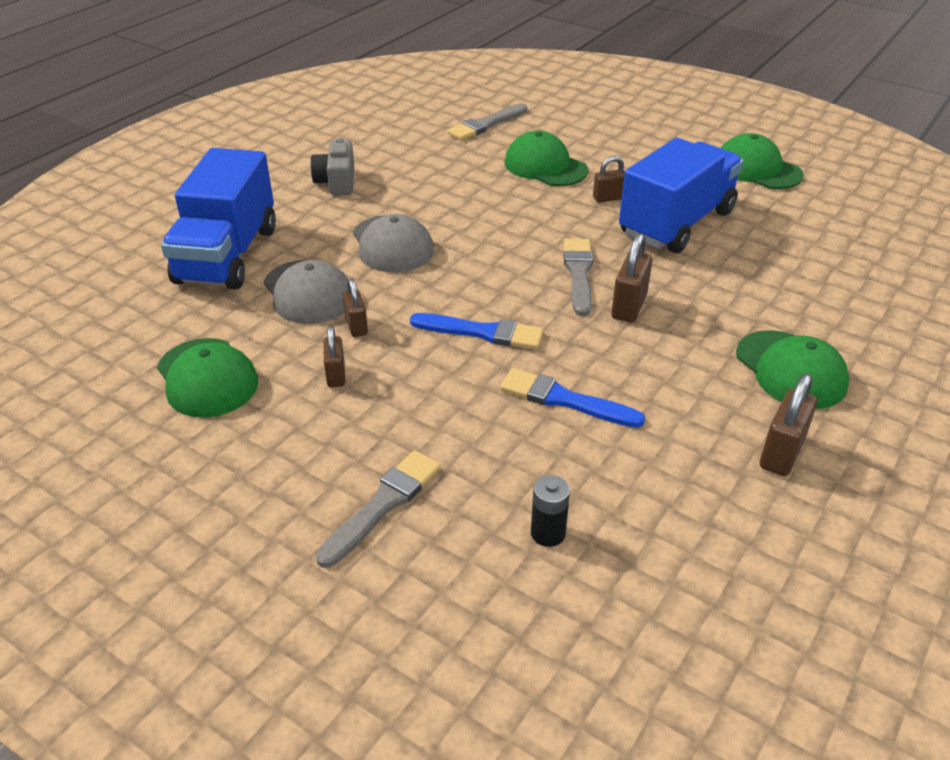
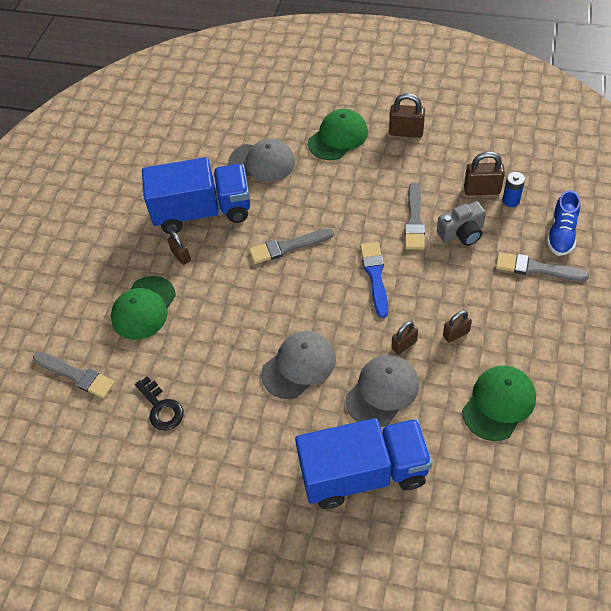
camera: 105 degrees left, 15 degrees up
grey camera [310,138,354,195] -> grey camera moved to [437,201,486,246]
blue brush [500,368,645,428] -> grey brush [405,182,425,250]
black battery [531,475,570,547] -> blue battery [502,172,525,207]
brown padlock [611,233,652,322] -> brown padlock moved to [464,151,505,195]
blue truck [619,138,743,253] -> blue truck turned 150 degrees clockwise [142,157,250,234]
green cap [721,133,804,189] -> none
none -> black key [135,376,184,430]
none -> grey cap [228,138,295,182]
none -> blue shoe [547,190,580,256]

